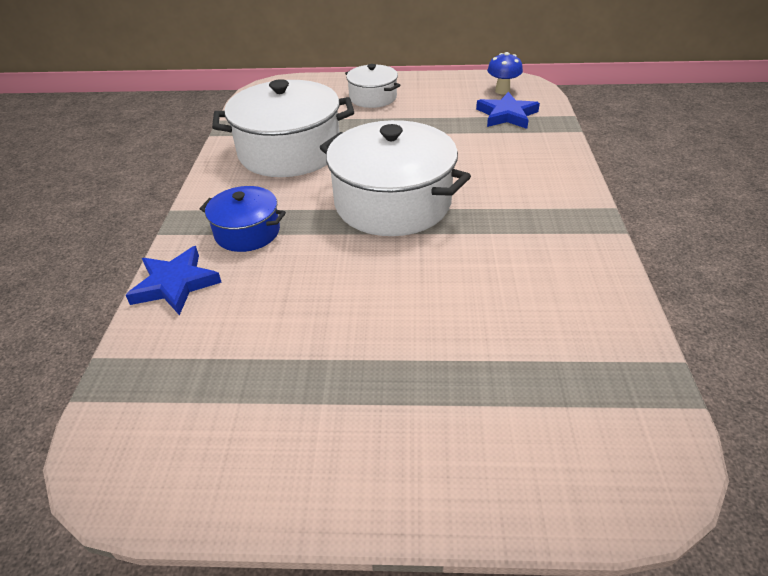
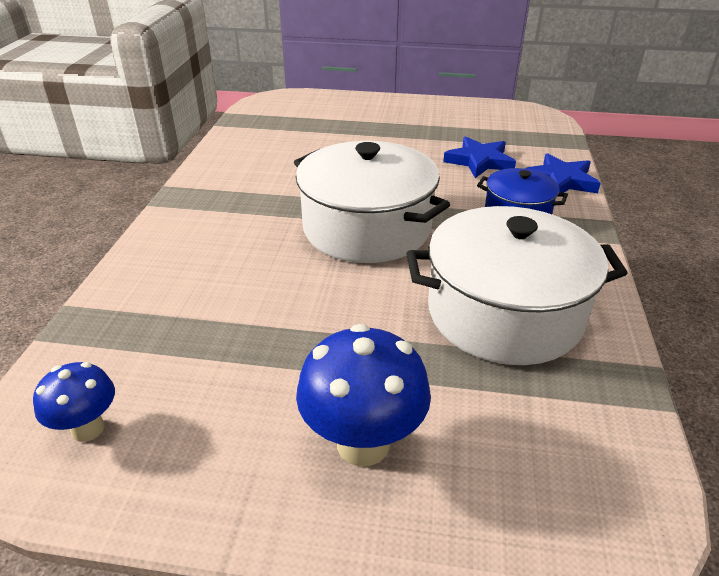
camera: 175 degrees left, 5 degrees down
white pot [345,64,400,108] -> blue mushroom [296,324,431,466]
blue star [476,92,540,129] -> blue star moved to [443,136,516,178]

